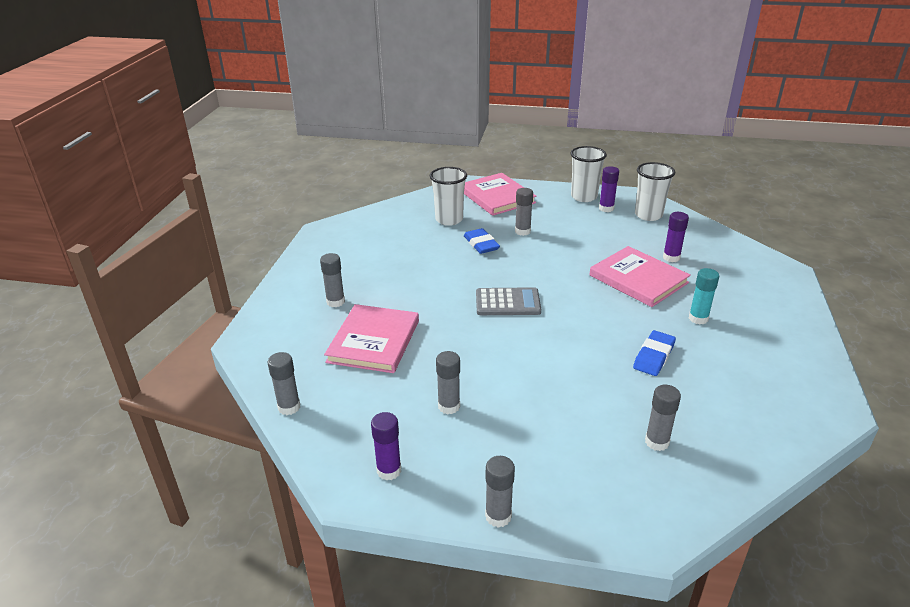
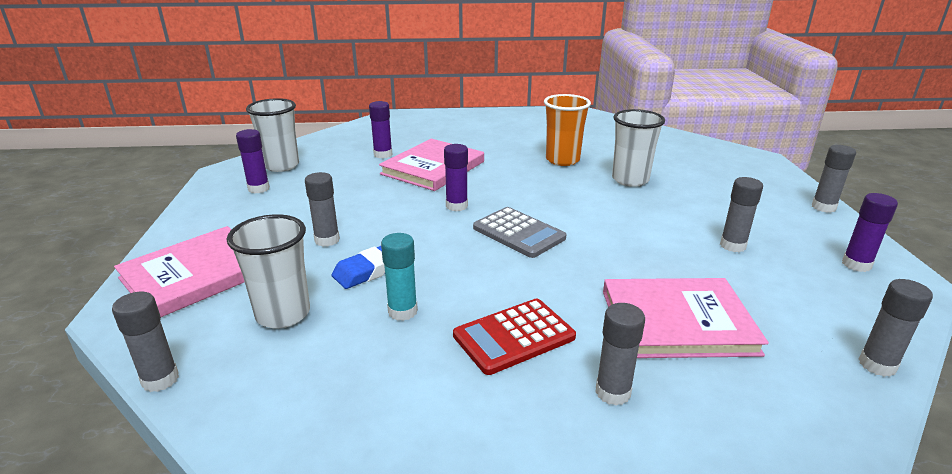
camera: 105 degrees left, 5 degrees down
grey calculator [476,287,541,315] -> grey calculator turned 150 degrees clockwise [473,207,566,258]
white cup [570,146,607,202] -> white cup moved to [612,109,665,187]
blue eraser [633,330,676,376] -> orange cup [544,94,591,166]
grey glue stick [645,385,681,451] -> grey glue stick moved to [112,292,179,392]
turquoise glue stick [689,268,719,324] -> turquoise glue stick moved to [381,233,418,321]
none -> purple glue stick [444,144,468,211]
none -> red calculator [453,299,576,375]

